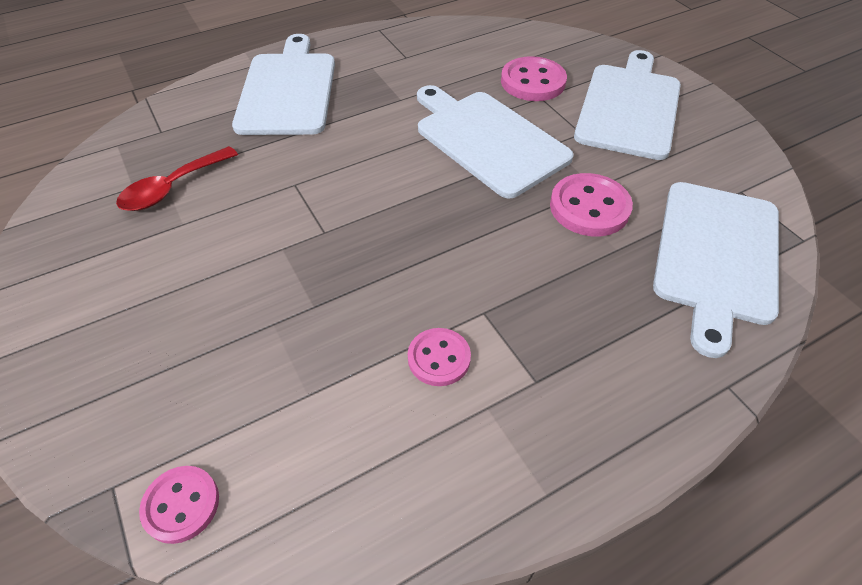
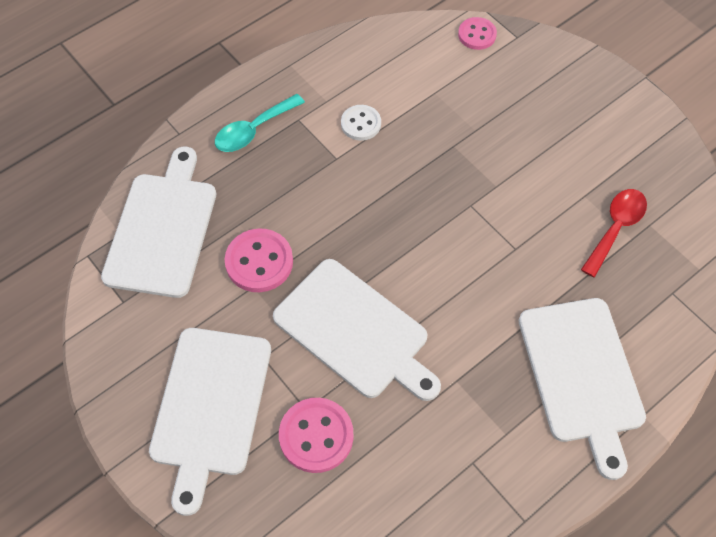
camera: 170 degrees right, 10 degrees up
pink button [408,328,471,386] -> white button [341,105,381,141]
none -> turquoise spoon [215,94,305,152]

